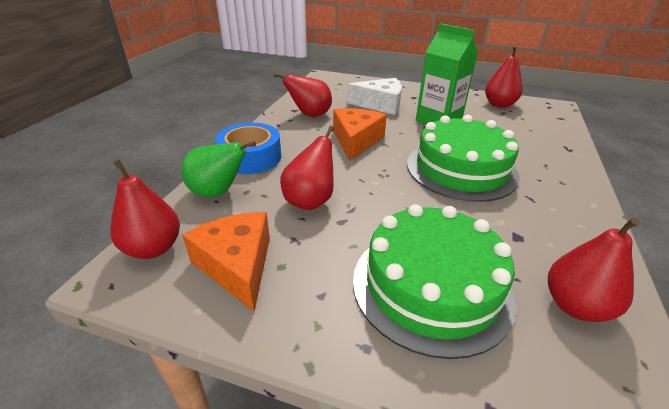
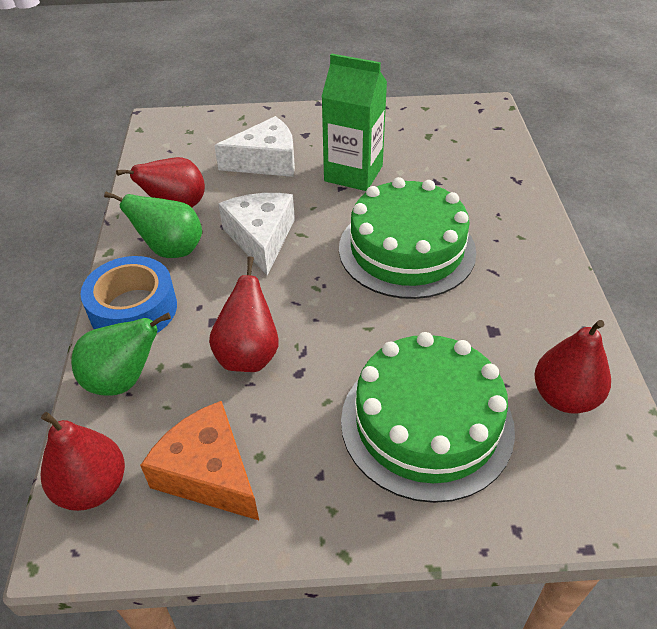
camera: 20 degrees left, 10 degrees up
orange cheese [333,108,387,161] -> white cheese [218,193,295,276]
red pear [485,45,523,108] -> none
none -> green pear [104,191,202,258]

